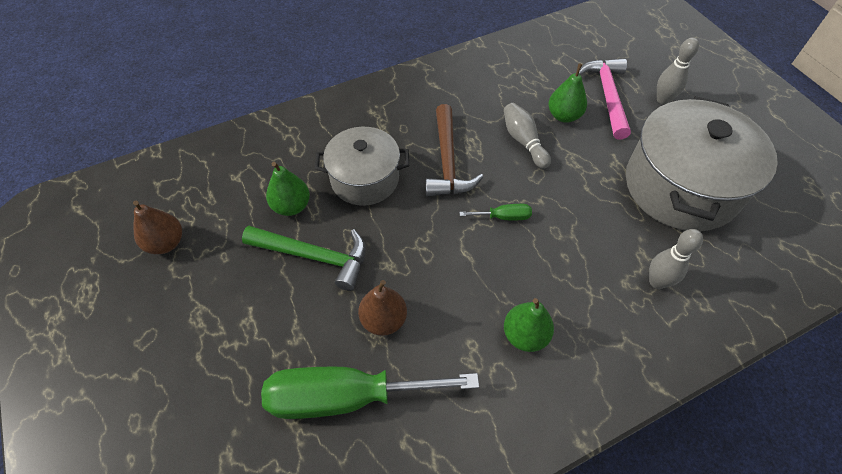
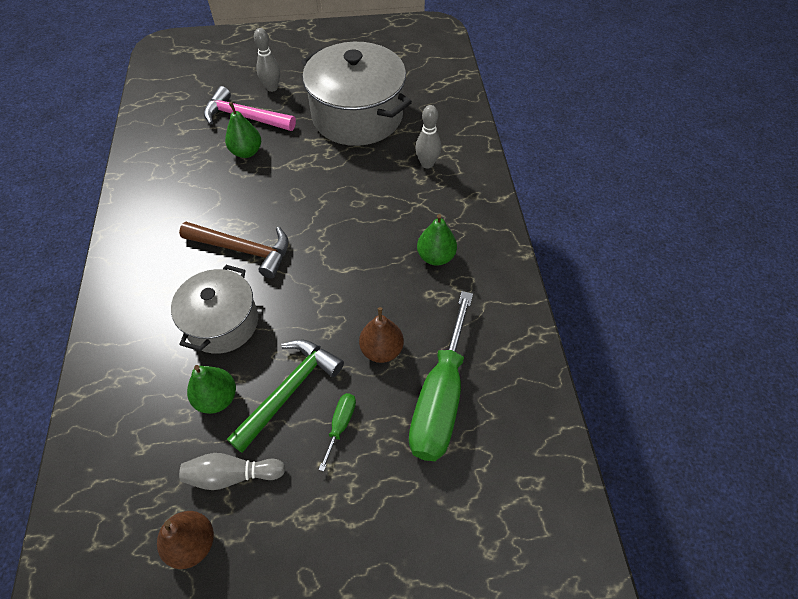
camera: 70 degrees left, 0 degrees up
green screwdriver [459,204,532,220] -> green screwdriver moved to [319,393,356,472]
grey bowling pin [504,103,551,169] -> grey bowling pin moved to [179,453,286,490]

